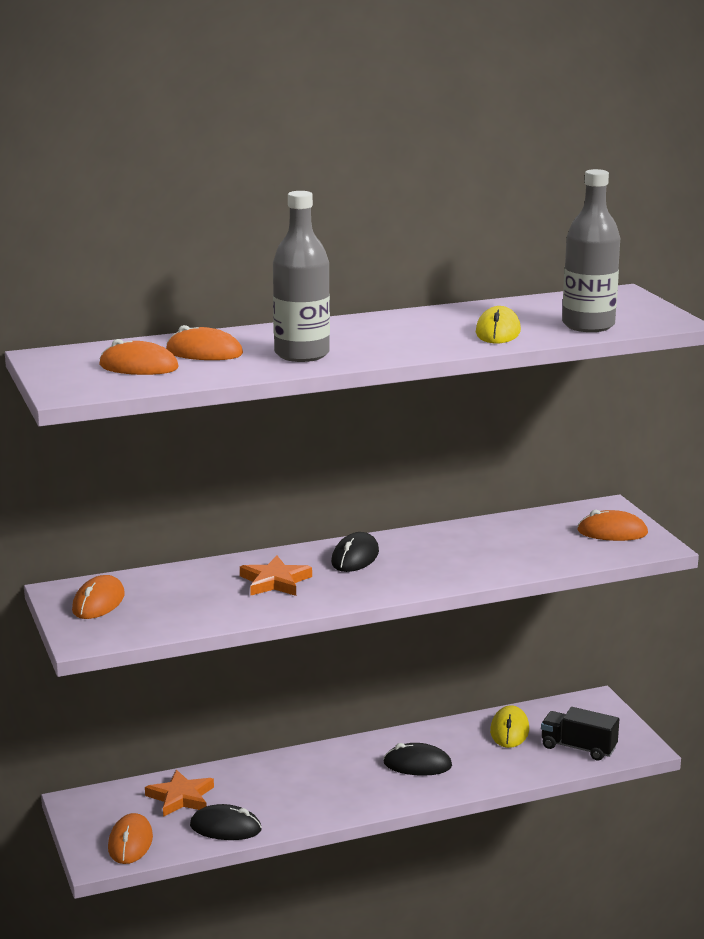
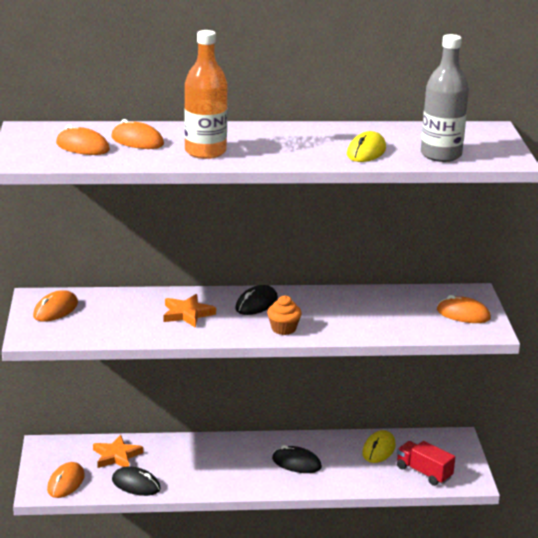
camera: 15 degrees right, 5 degrees up
grey bottle [273,191,330,362] -> orange bottle [184,30,227,159]
black truck [541,707,619,761] -> red truck [397,441,455,486]
none -> orange cupcake [267,296,302,335]

